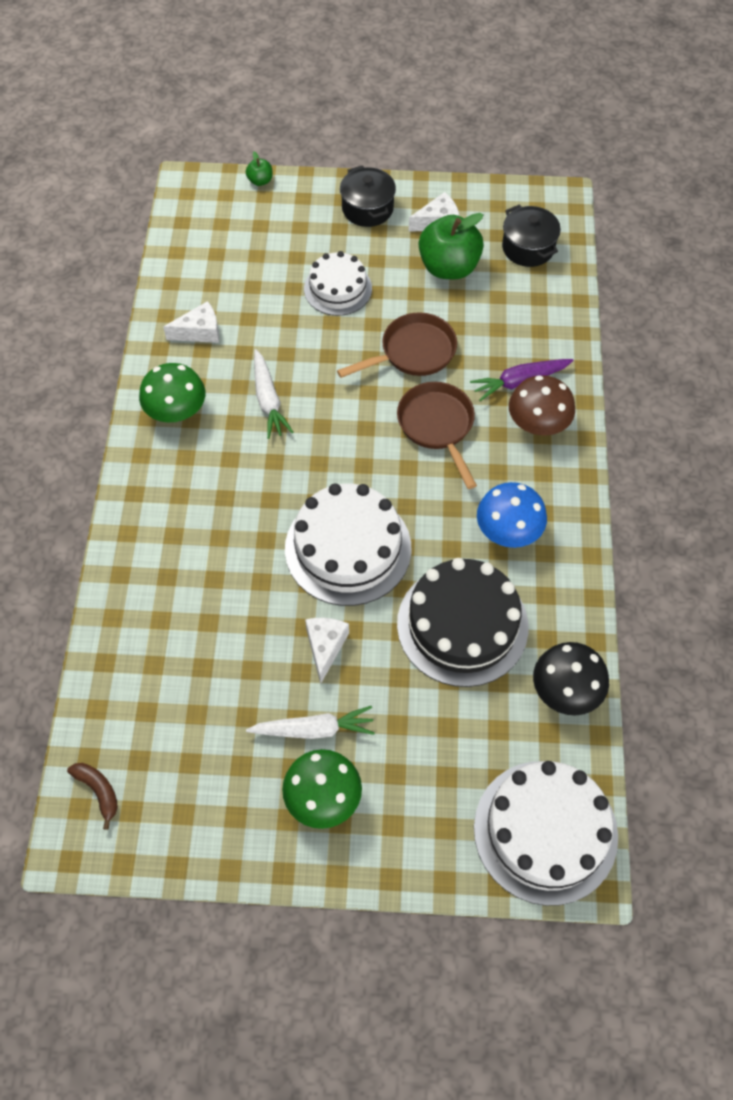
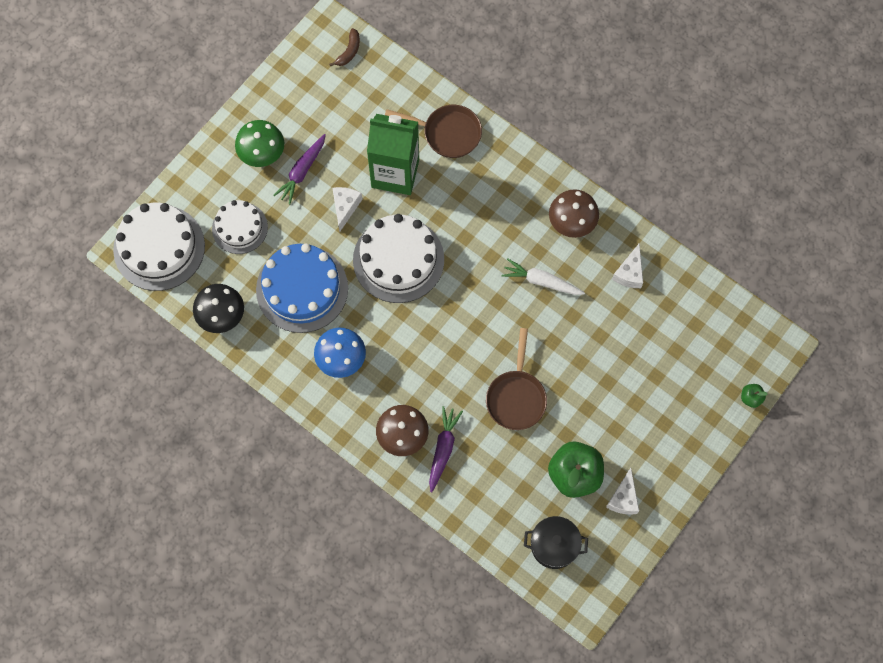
camera: 125 degrees right, 10 degrees up
brown banana [67,763,118,830] -> brown banana turned 60 degrees counterclockwise [329,28,360,66]
green mushroom [139,363,205,422] -> brown mushroom [549,189,599,238]
white carrot [246,706,375,739] -> purple carrot [273,134,326,204]
white cake [304,251,372,316] -> white cake moved to [212,200,268,254]
white cheese [305,618,349,684] -> white cheese turned 120 degrees counterclockwise [332,187,362,232]
black pot [340,165,396,227] -> none
brown pan [397,382,477,489] -> brown pan moved to [385,105,482,158]
black cake [397,558,529,687] -> blue cake [256,243,348,333]
none -> green carton [367,114,419,195]

